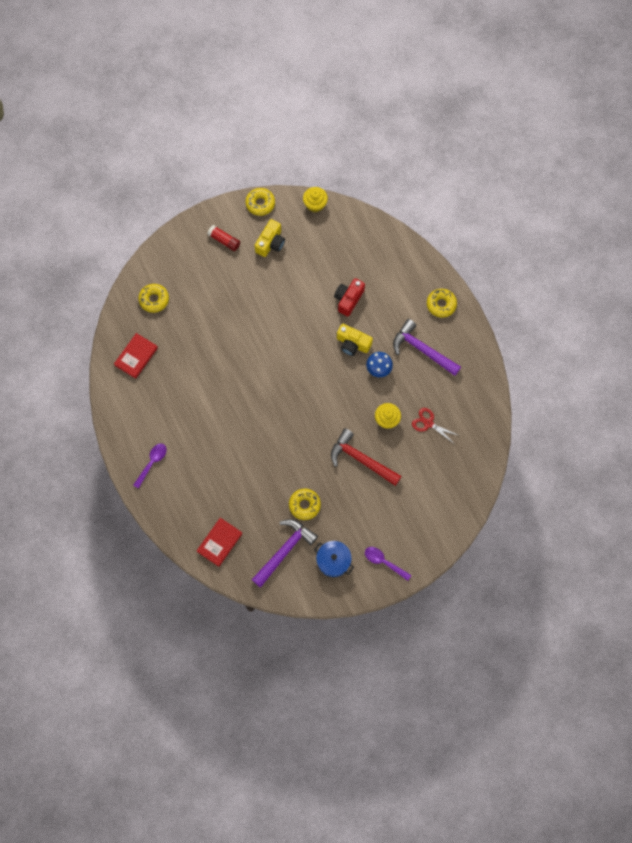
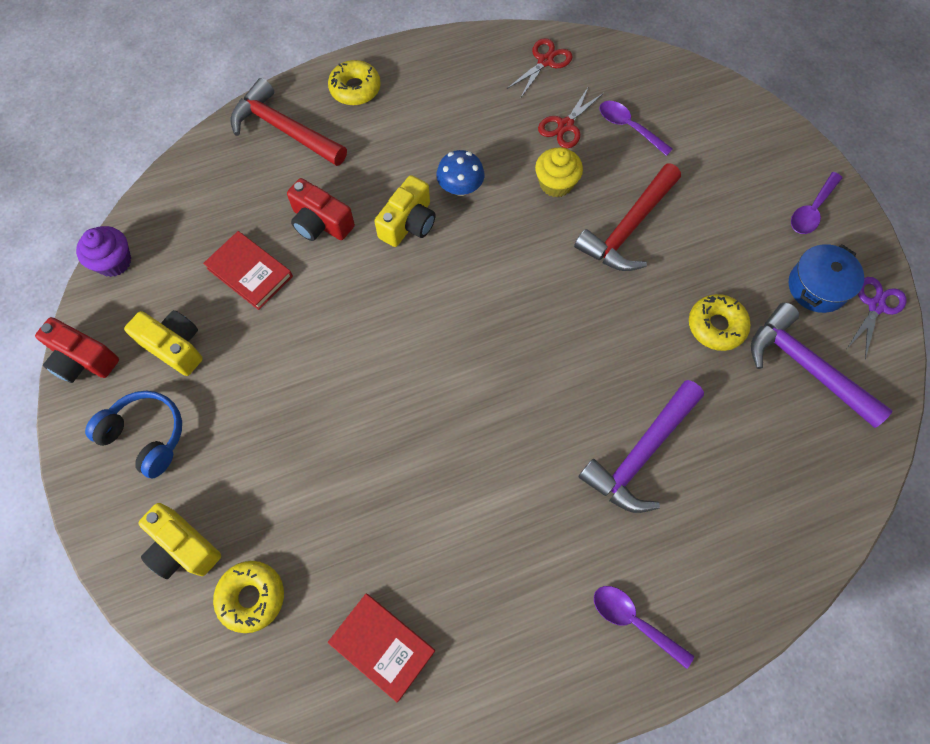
camera: 85 degrees left, 5 degrees down
red book [197,518,242,567] -> red book moved to [203,231,293,310]
red glue stick [207,225,240,251] -> blue headphones [85,391,182,478]
yellow donut [246,188,275,216] -> red camera [35,317,119,383]
yellow cupcake [303,187,328,212] -> purple cupcake [76,226,131,277]
purple hammer [393,319,461,376] -> purple hammer moved to [578,380,704,513]
none -> yellow camera [138,503,221,579]
none -> red hammer [231,78,347,166]
none -> red scissors [507,38,573,97]
none -> purple spoon [600,101,673,156]
none -> purple scissors [847,277,907,359]

